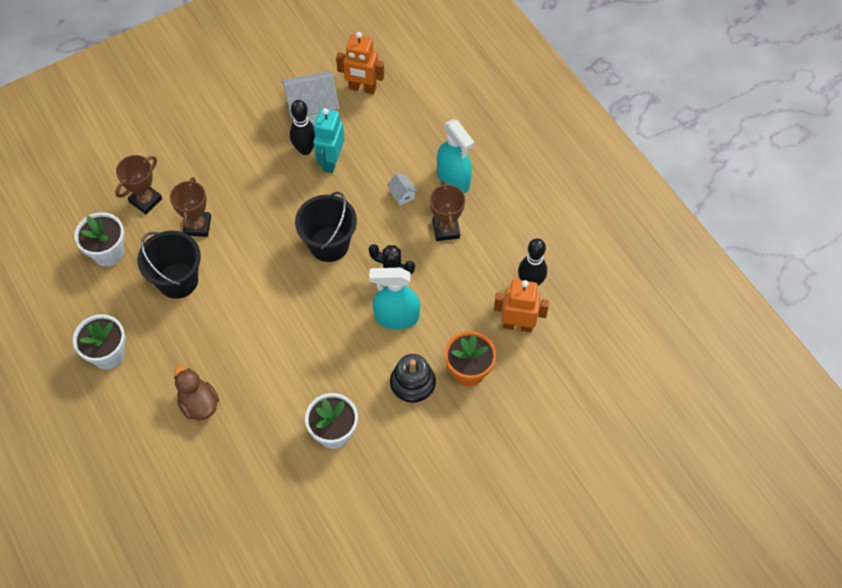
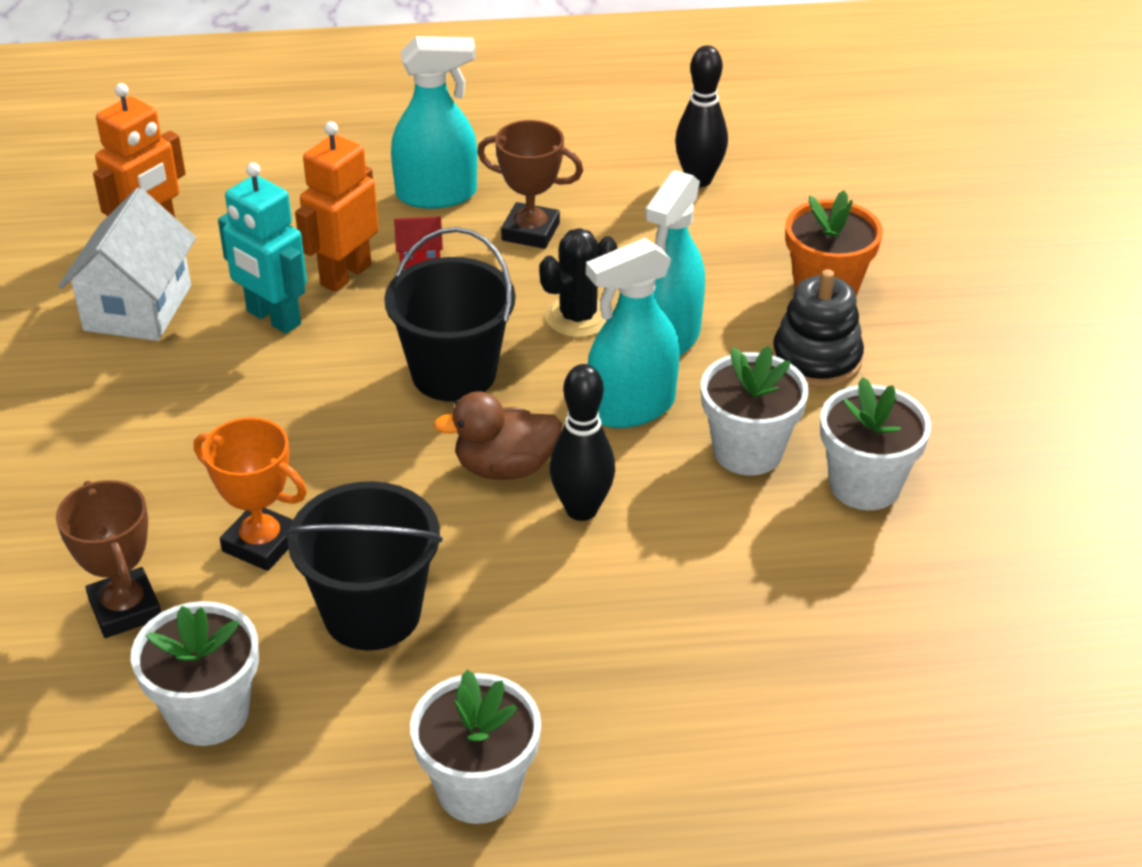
camera: 65 degrees left, 20 degrees down
brown trophy [170,177,211,237] -> orange trophy [194,417,307,571]
brown duck [174,365,219,420] -> brown duck moved to [433,391,562,480]
black bowling pin [290,100,315,155] -> black bowling pin moved to [549,364,615,521]
white house [387,174,418,206] -> red house [394,216,443,269]
orange robot [494,279,549,333] -> orange robot moved to [295,121,379,292]
none -> turquoise spray bottle [586,238,680,428]
none -> white flower pot [701,346,809,475]

